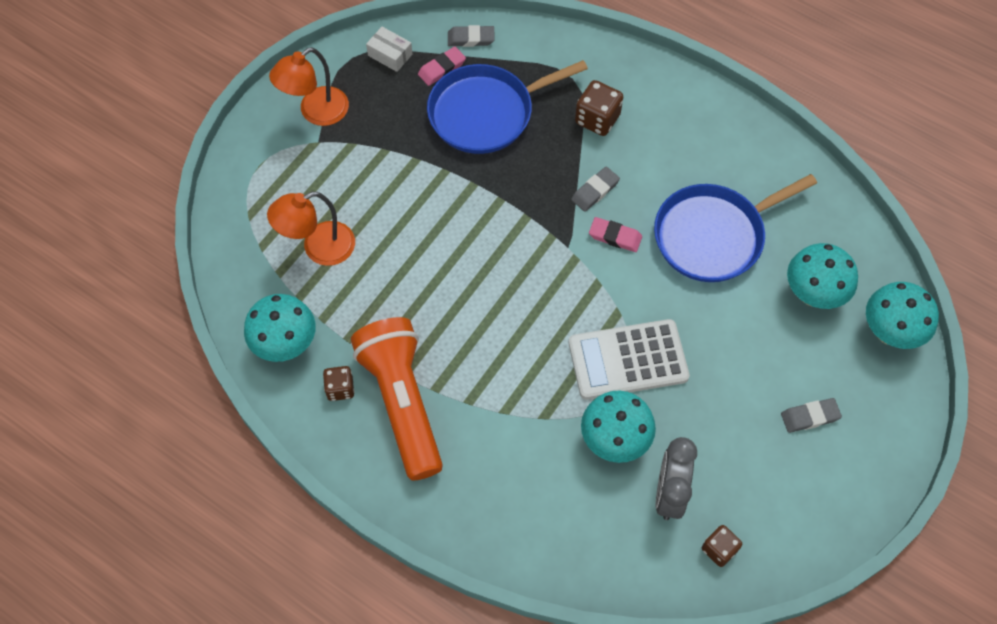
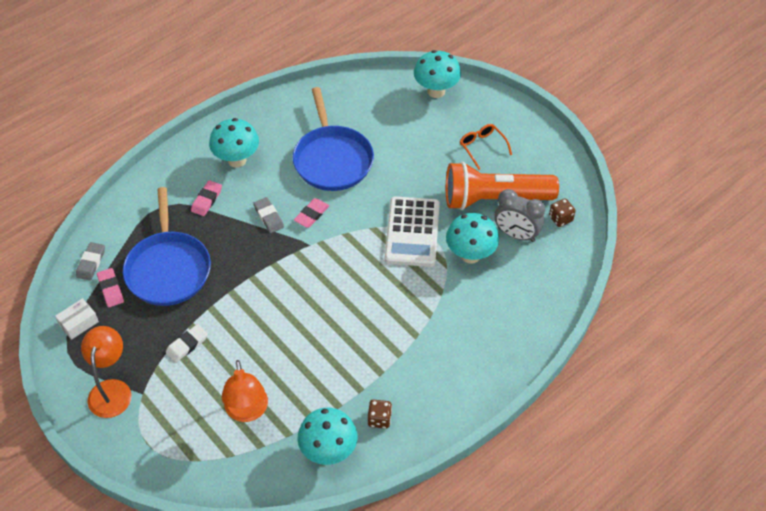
camera: 75 degrees left, 10 degrees down
orange lamp [269,47,349,126] -> orange lamp turned 150 degrees counterclockwise [81,326,132,418]
orange flashlight [351,317,443,480] -> orange flashlight moved to [446,162,559,210]
brown dice [575,80,623,136] -> pink eraser [191,180,222,216]
grey eraser [781,398,842,433] -> orange glasses [460,124,512,170]
turquoise mushroom [787,243,858,309] -> turquoise mushroom moved to [209,118,259,168]
none -> white eraser [166,324,208,363]

